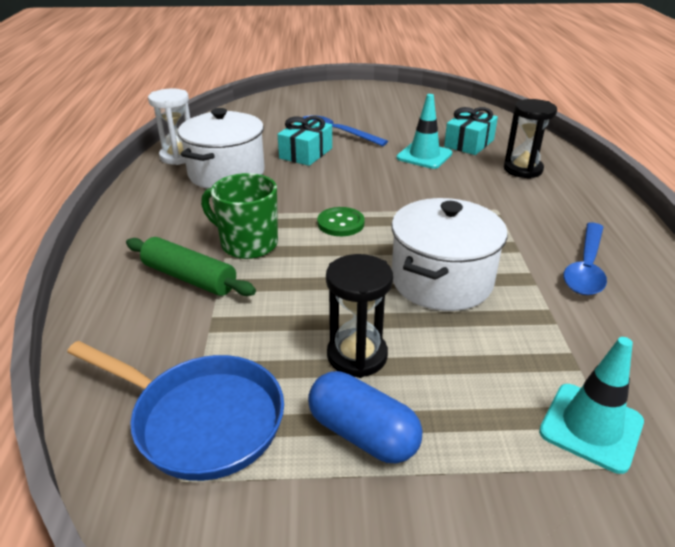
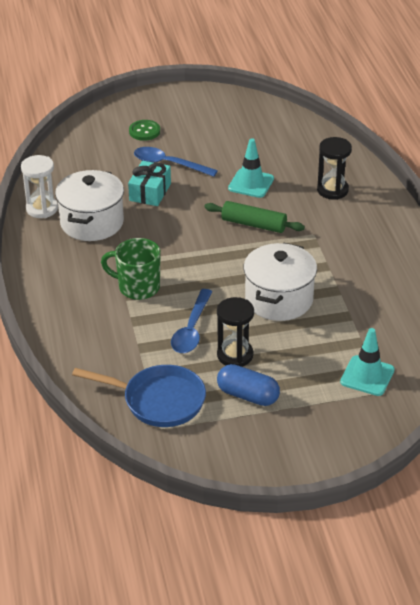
camera: 10 degrees left, 5 degrees up
green rolling pin [126,237,256,296] -> green rolling pin moved to [205,201,305,233]
green button [317,207,365,236] -> green button moved to [129,120,160,141]
turquoise gift [444,107,498,155] -> none
blue spoon [563,223,607,295] -> blue spoon moved to [171,289,213,353]

